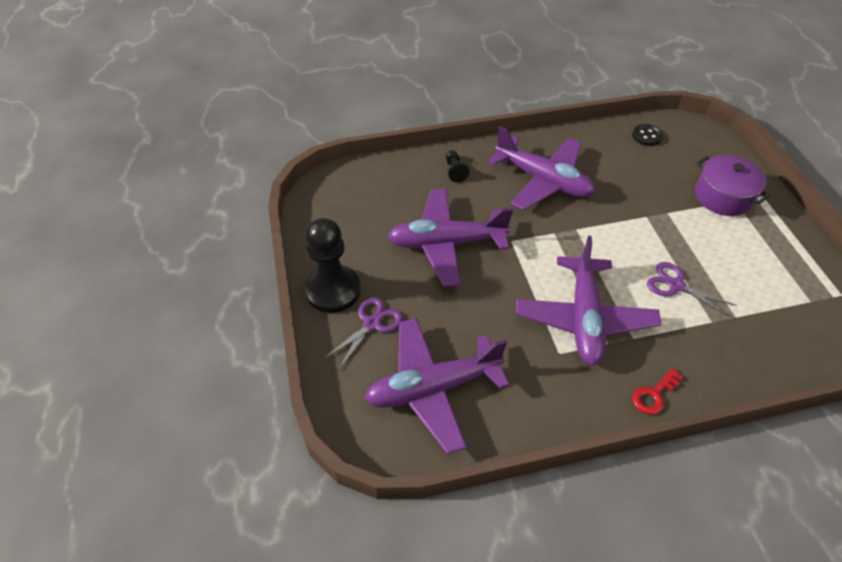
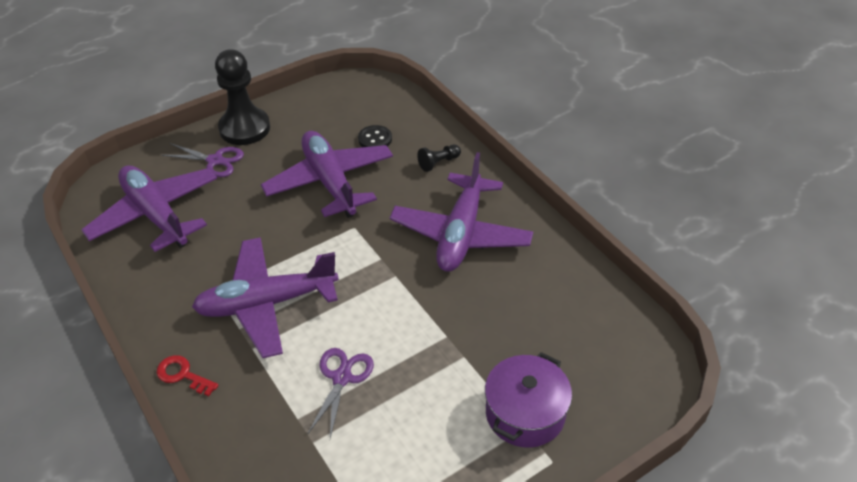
camera: 70 degrees right, 5 degrees down
black button [632,124,663,146] -> black button moved to [358,125,392,147]

